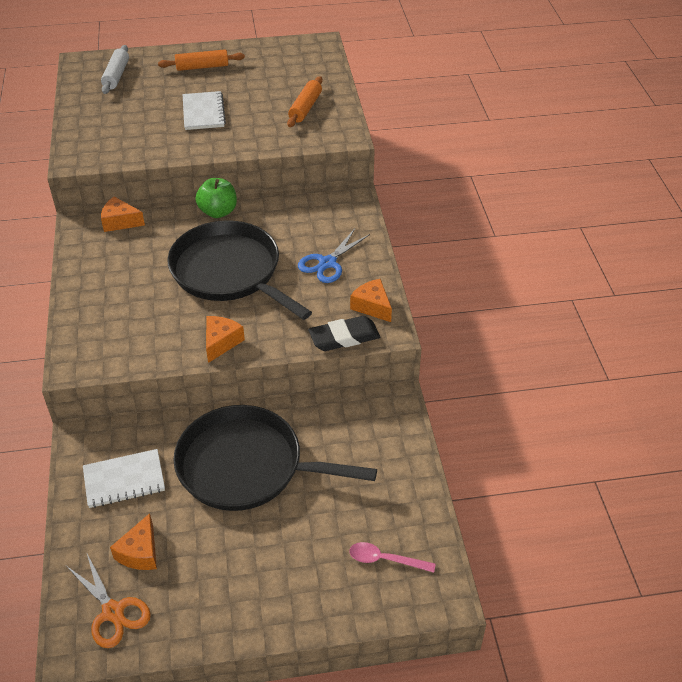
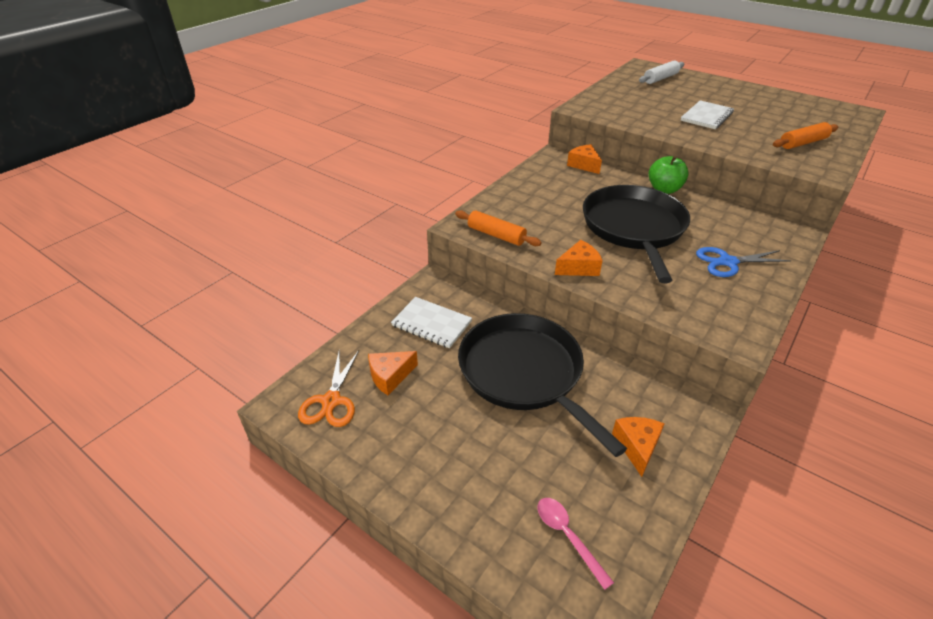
camera: 45 degrees right, 5 degrees down
orange rolling pin [158,49,245,71] -> orange rolling pin moved to [455,210,542,246]
black eraser [308,316,380,351] -> none
orange cheese [350,279,392,322] -> orange cheese moved to [612,417,665,477]

